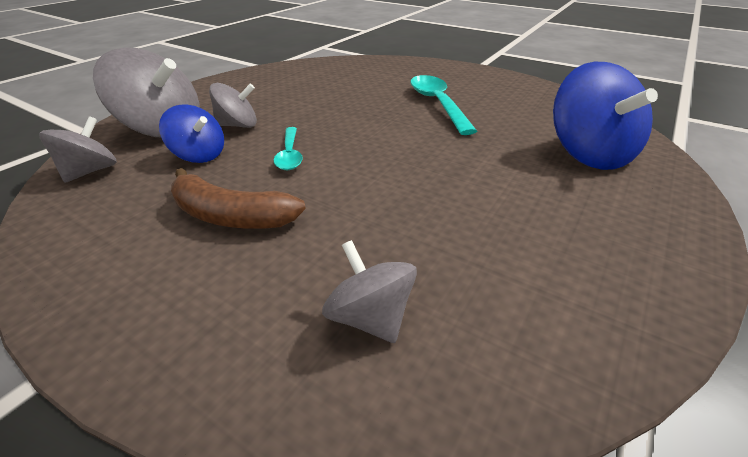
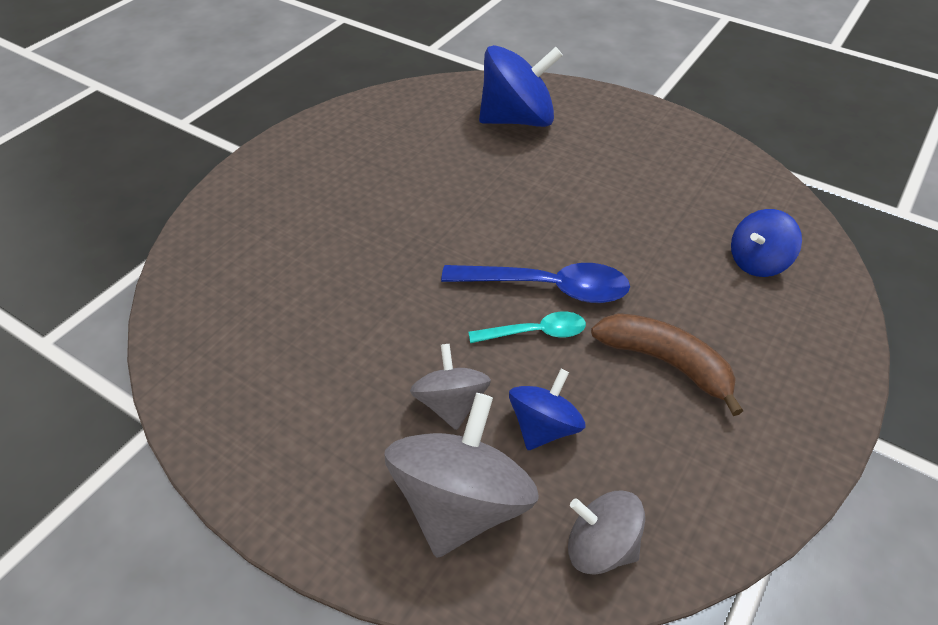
camera: 90 degrees left, 10 degrees up
brown banana [171,168,306,229] -> brown banana turned 75 degrees counterclockwise [591,313,743,416]
grey spinning top [322,240,417,343] -> blue spinning top [731,209,802,277]
turquoise spoon [410,75,477,135] -> none
none -> blue spoon [441,263,630,303]

